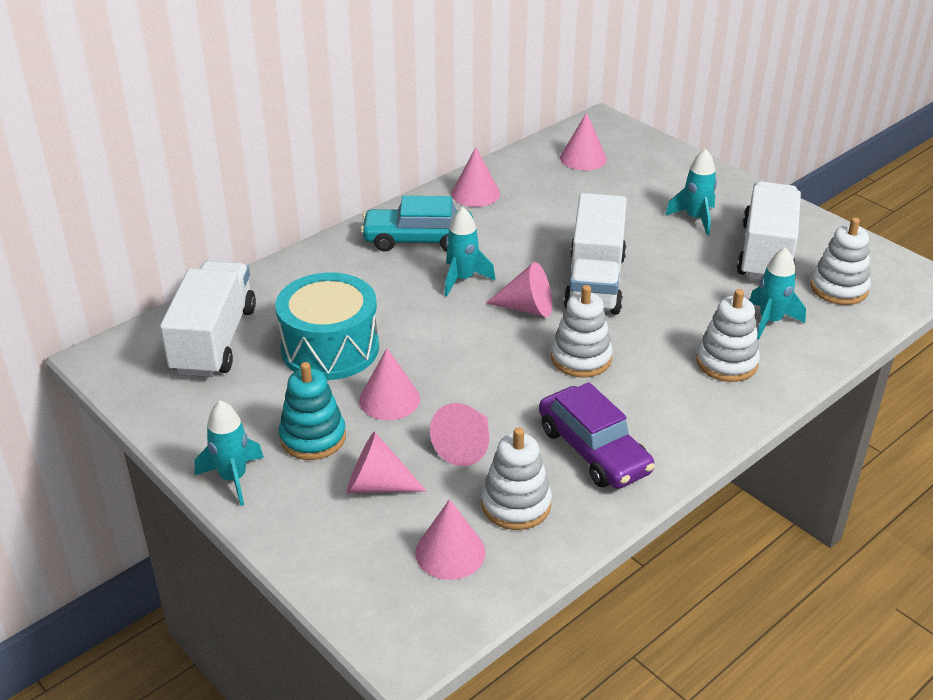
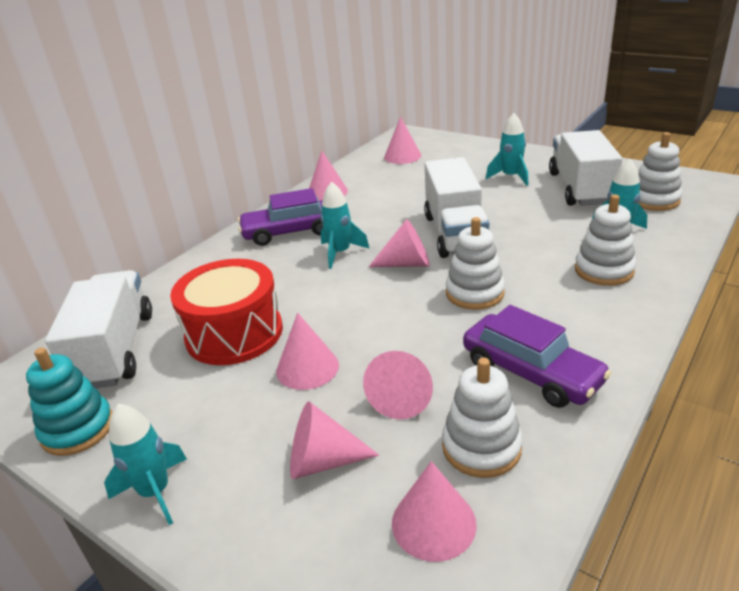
camera: 10 degrees left, 5 degrees down
turquoise drum [276,272,379,380] -> red drum [170,259,283,365]
turquoise stacking toy [279,362,346,460] -> turquoise stacking toy moved to [26,347,112,456]
turquoise car [361,196,473,252] -> purple car [238,188,323,246]

